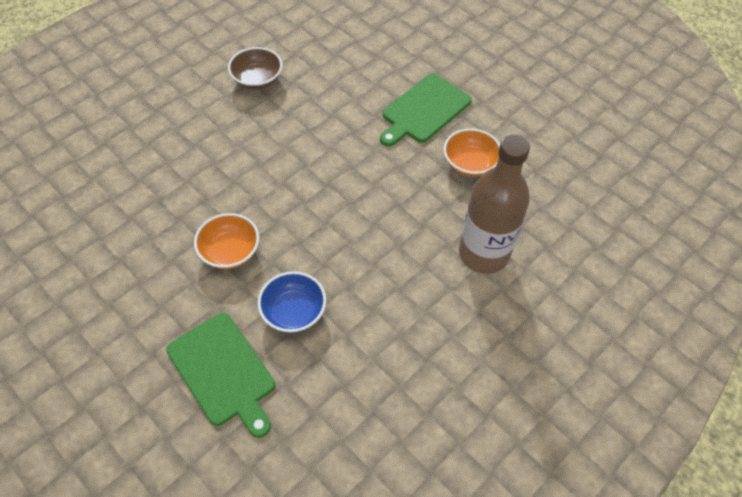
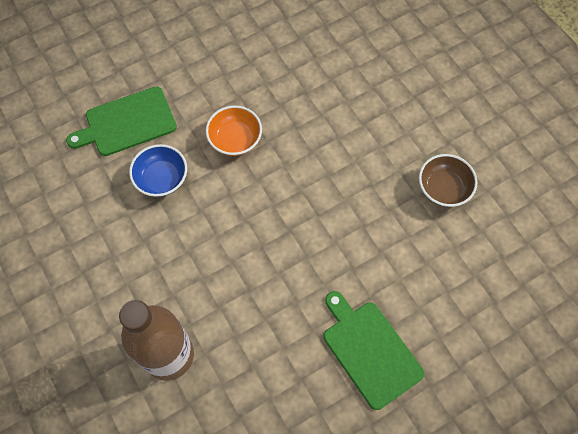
camera: 105 degrees right, 10 degrees up
orange bowl [443,128,500,177] -> none

